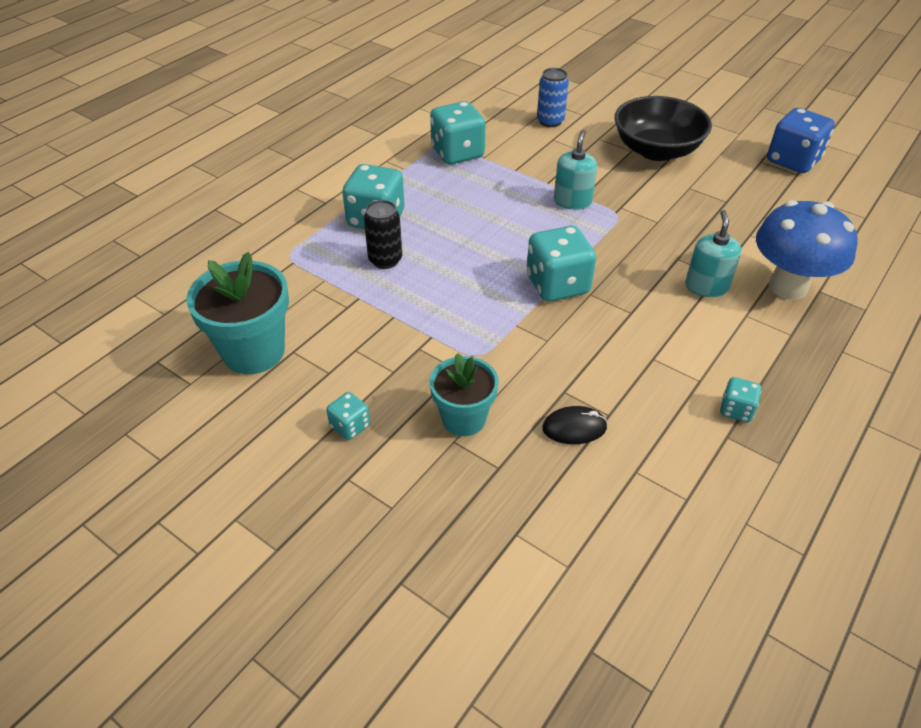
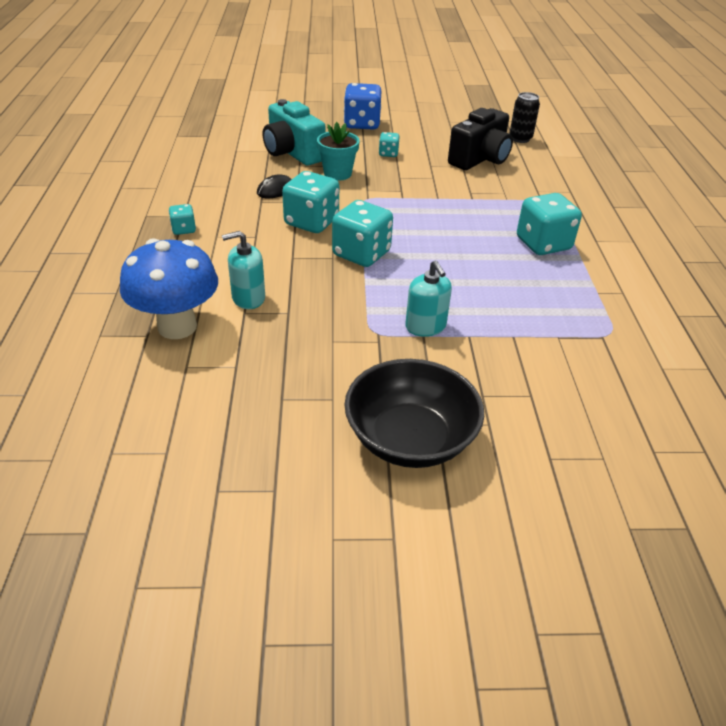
camera: 140 degrees right, 5 degrees down
turquoise flower pot [186,252,289,374] -> black camera [448,108,513,170]
black can [364,200,402,269] -> black can moved to [509,92,540,143]
turquoise dice [430,101,486,165] -> turquoise dice moved to [282,171,339,233]
blue can [537,68,569,127] -> none
turquoise soap dispenser [685,210,741,297] -> turquoise soap dispenser turned 105 degrees clockwise [222,231,265,309]
blue dice [767,108,835,173] -> blue dice moved to [344,83,381,130]
none -> turquoise camera [263,99,326,166]

